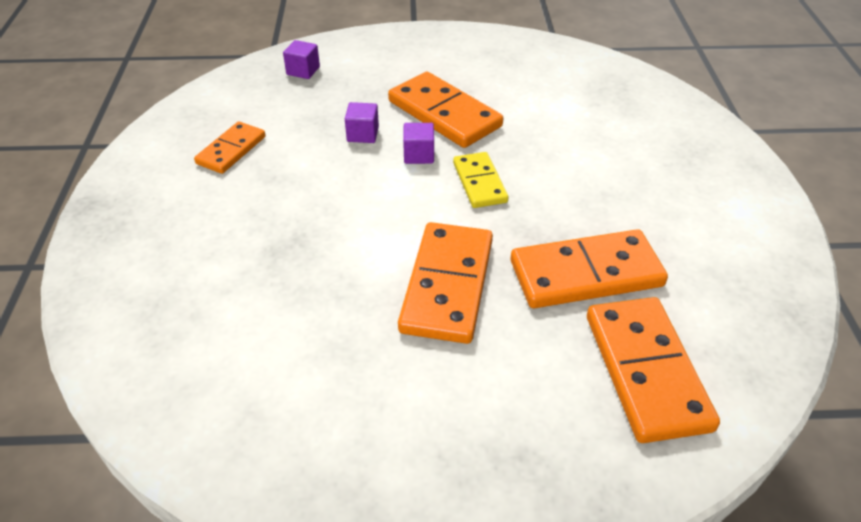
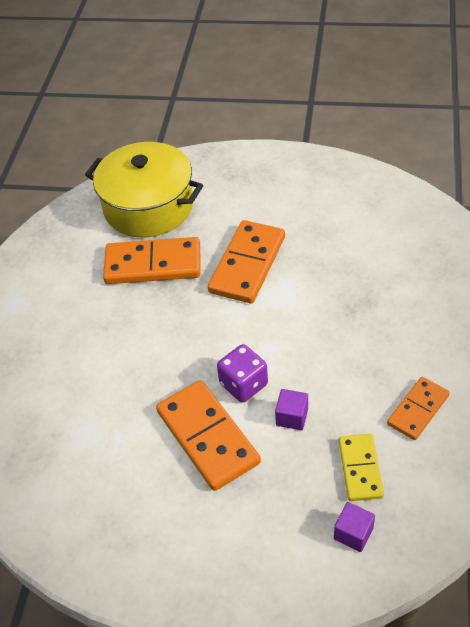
camera: 165 degrees left, 5 degrees up
purple cube [403,123,434,164] -> purple dice [217,344,268,403]
yellow domino [453,152,508,208] -> yellow domino moved to [339,434,384,501]
orange domino [587,297,720,443] -> yellow pot [85,142,203,238]

